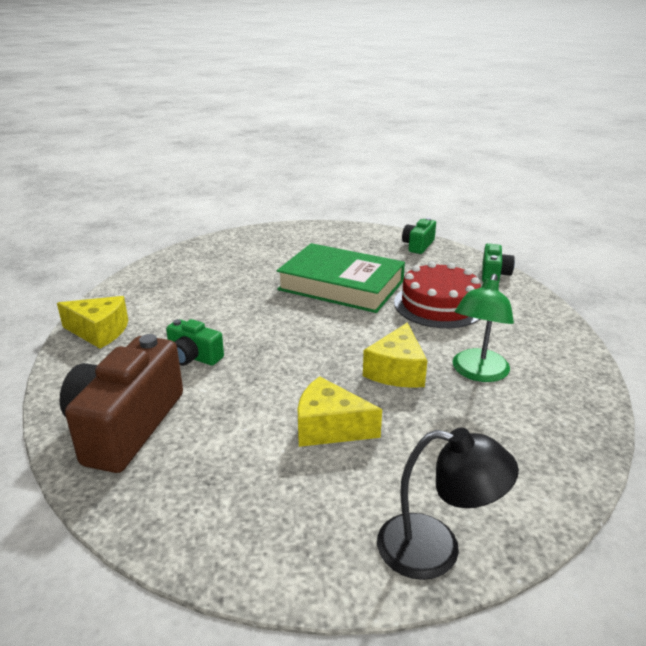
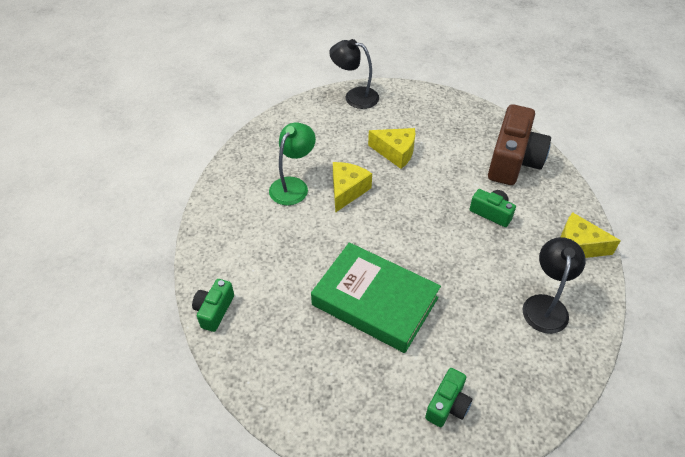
camera: 175 degrees left, 20 degrees up
red cake [394,262,481,328] -> none
green camera [402,218,436,254] -> green camera moved to [425,368,472,427]
none -> black lamp [523,237,586,334]

